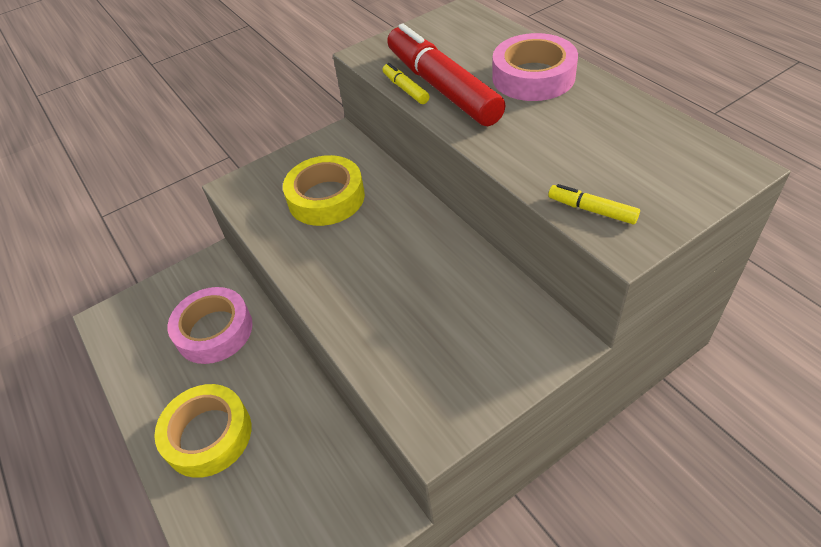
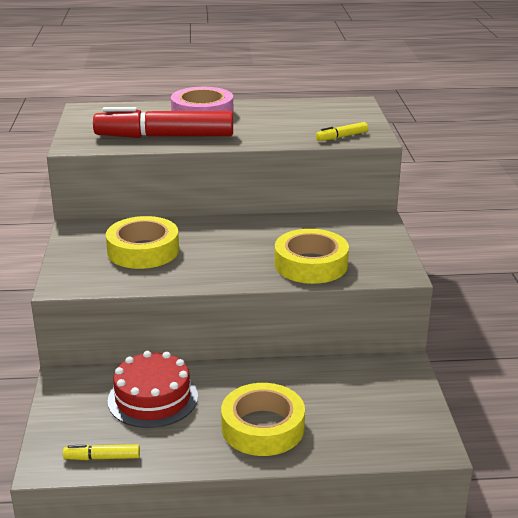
camera: 65 degrees left, 20 degrees down
pink tape [168,287,253,364] -> red cake [107,351,198,428]
yellow marker [383,63,430,104] -> yellow marker moved to [63,444,140,460]
none -> yellow tape [274,229,349,284]

